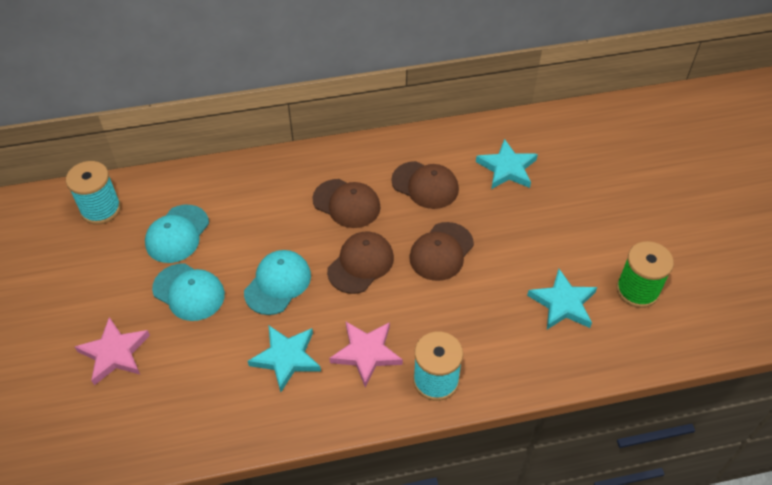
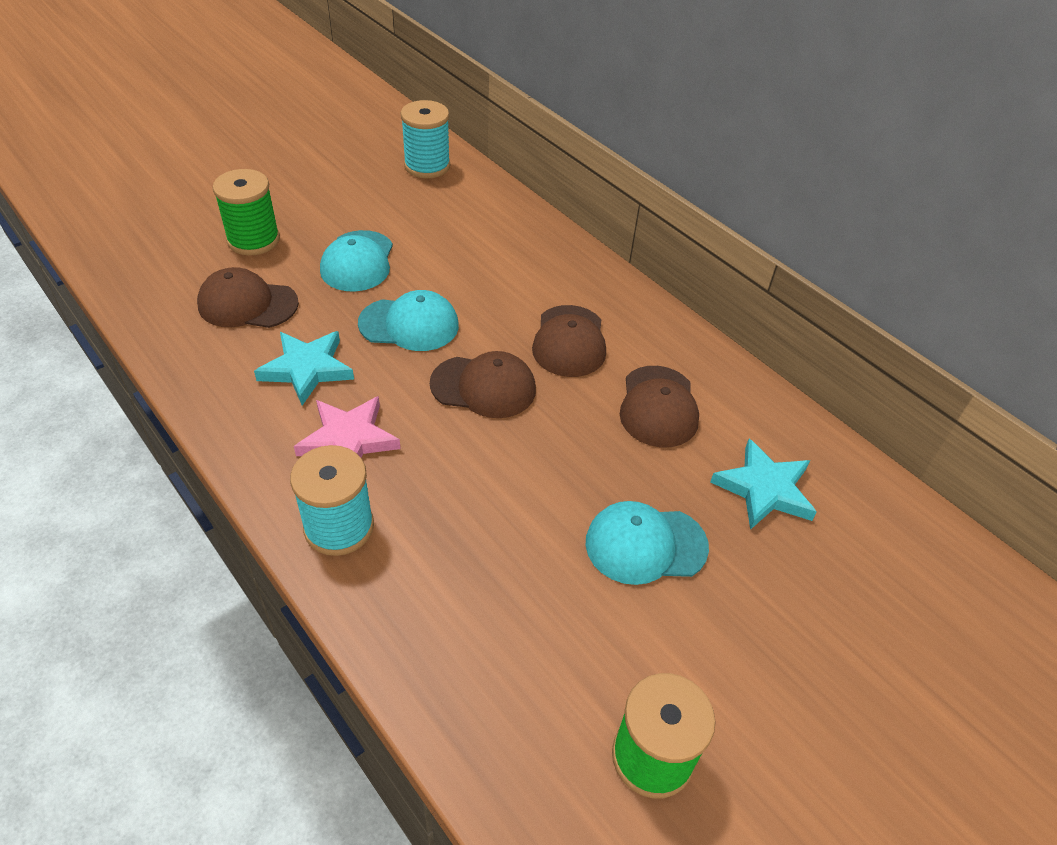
camera: 60 degrees right, 5 degrees down
pink star [75,317,150,385] -> green spool [213,169,280,255]
turquoise cap [145,205,209,263] -> turquoise cap moved to [585,501,709,585]
brown cap [409,222,474,281] -> brown cap moved to [197,267,299,328]
turquoise star [527,269,597,330] -> none

